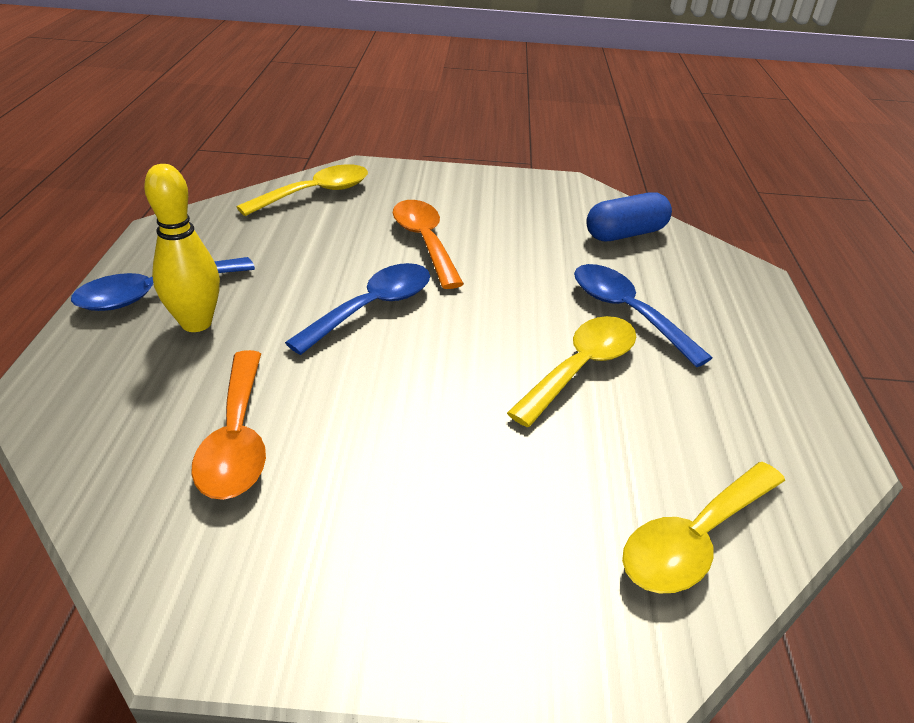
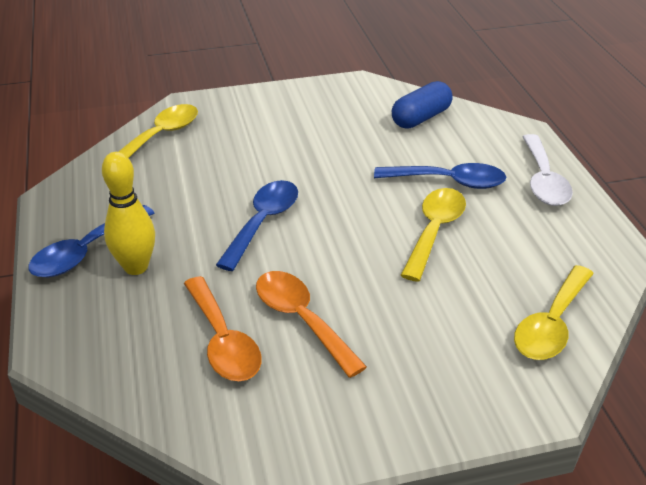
camera: 15 degrees left, 0 degrees up
orange spoon [393,200,464,289] -> orange spoon moved to [256,271,367,378]
blue spoon [574,264,712,367] -> blue spoon turned 150 degrees clockwise [374,163,506,189]
none -> white spoon [523,134,573,206]

